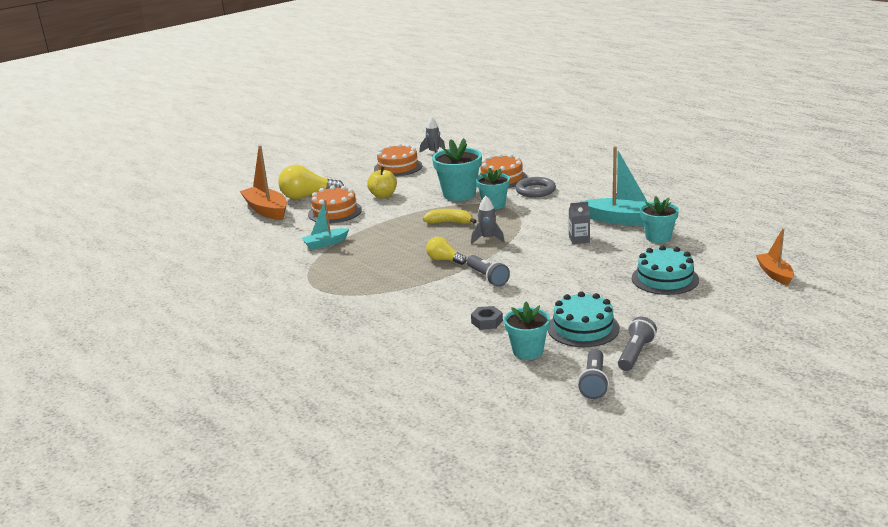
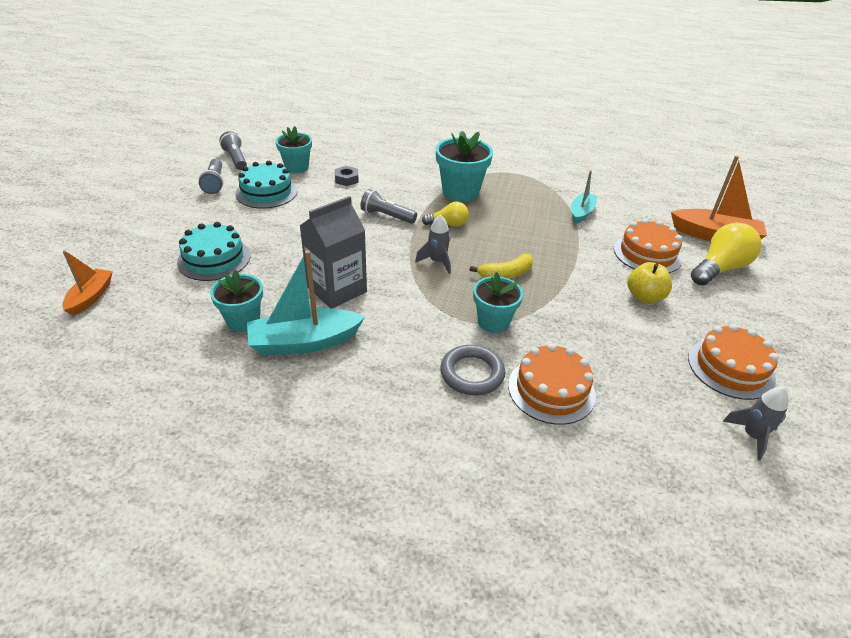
camera: 140 degrees right, 15 degrees up
turquoise flower pot [432,138,482,201] -> turquoise flower pot moved to [436,131,493,202]
grey carton [569,202,590,244] -> grey carton [300,196,367,309], size x1.97
orange boat [756,228,794,285] -> orange boat turned 120 degrees counterclockwise [62,250,113,316]

